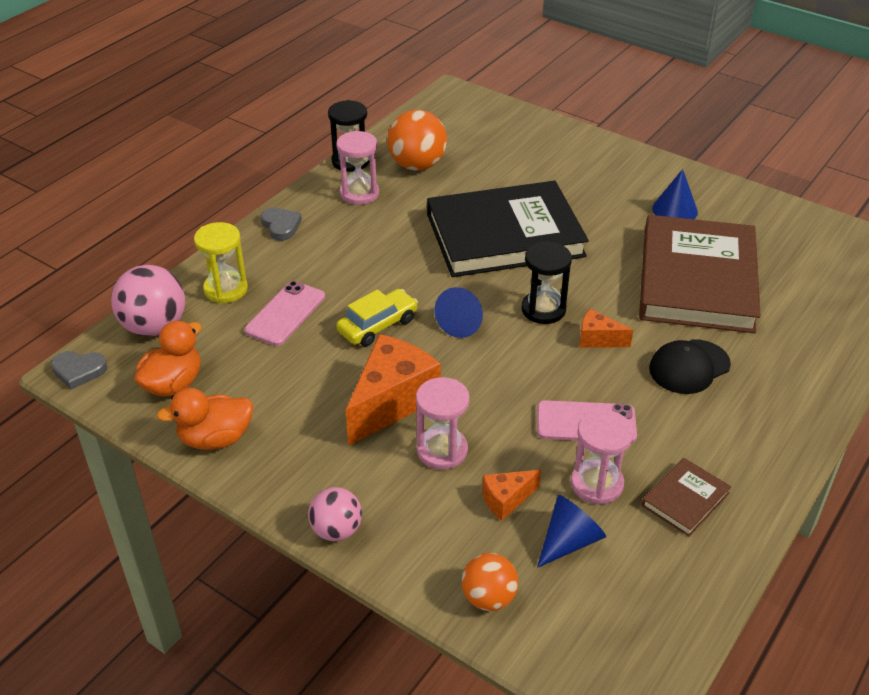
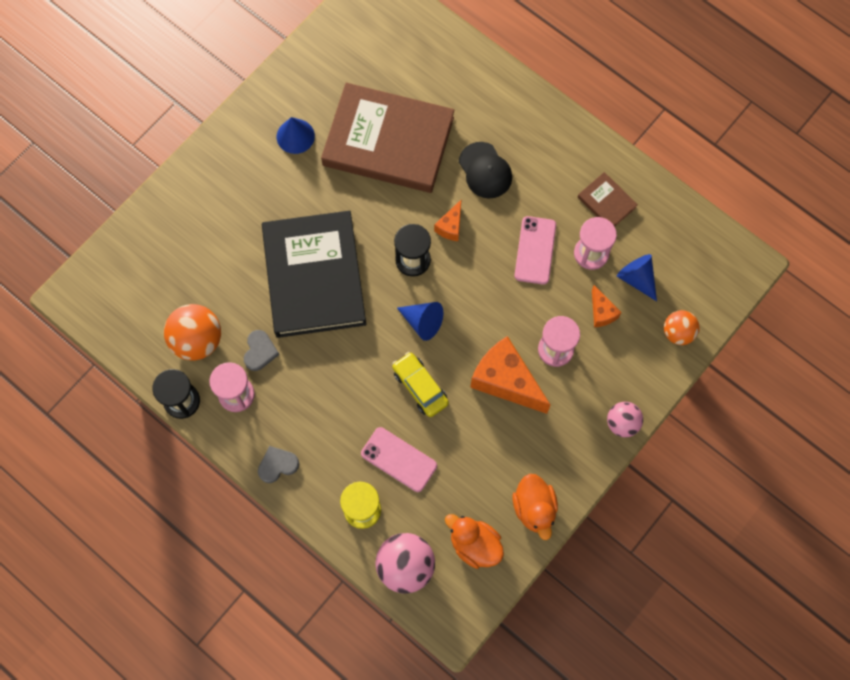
camera: 85 degrees left, 30 degrees up
grey heart [51,351,107,390] -> grey heart moved to [244,330,279,371]

